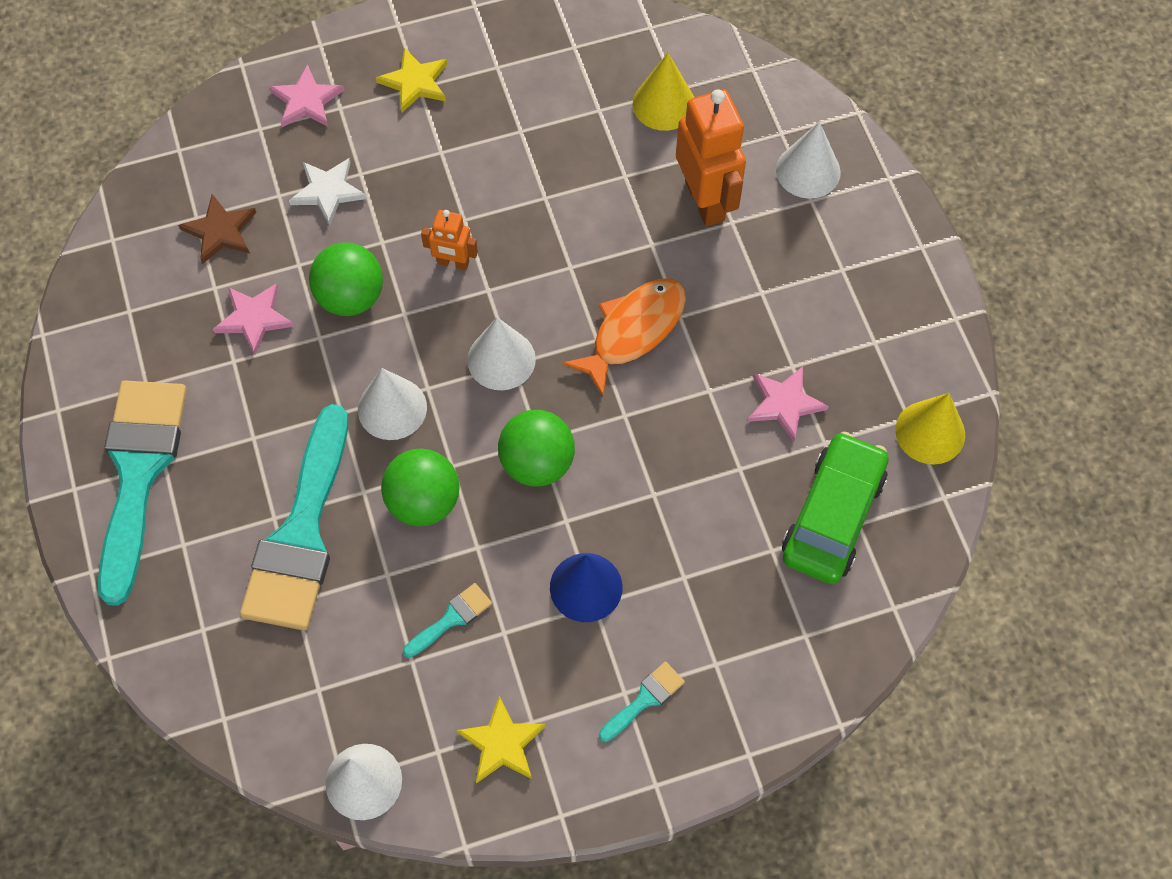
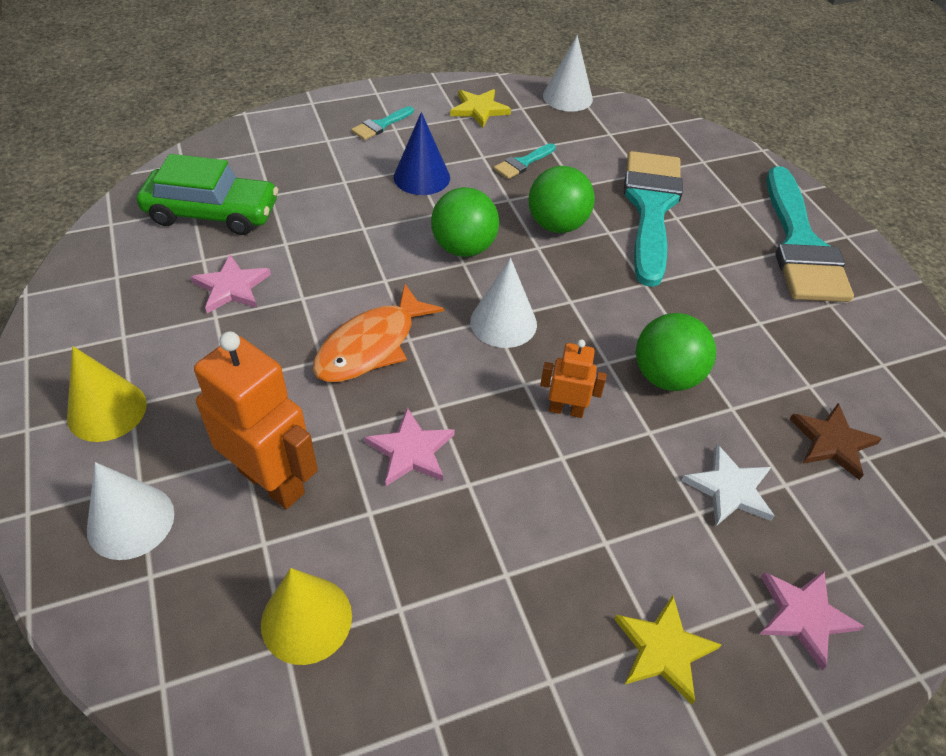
camera: 175 degrees right, 15 degrees down
pink star [213,283,294,355] -> pink star moved to [365,408,455,486]
white cone [358,368,427,440] -> none
orange robot [676,89,746,226] -> orange robot turned 150 degrees clockwise [194,331,318,509]
green car [782,431,889,584] -> green car turned 105 degrees counterclockwise [137,154,278,235]
yellow cone [895,393,965,464] -> yellow cone moved to [67,346,147,442]

